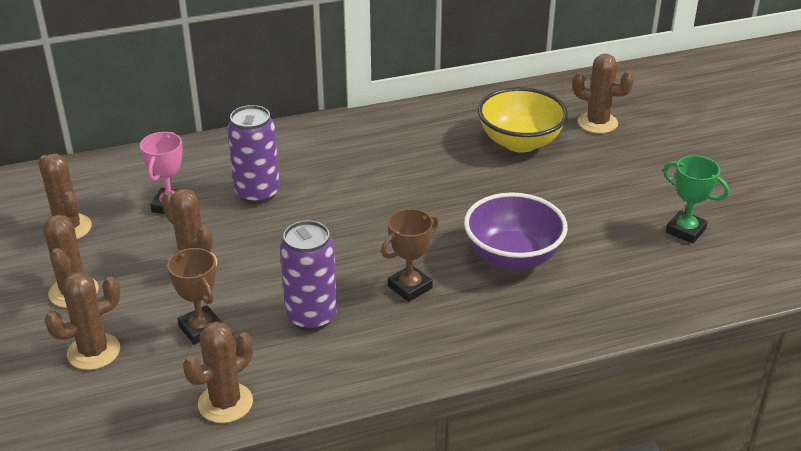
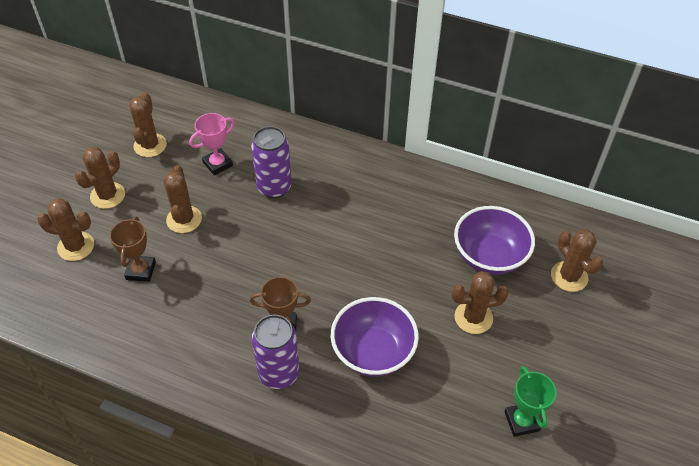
camera: 40 degrees right, 15 degrees up
brown cactus [183,321,253,423] -> brown cactus moved to [451,271,509,334]
purple can [280,221,337,331] -> purple can moved to [252,315,300,389]
yellow bowl [478,87,568,153] -> purple bowl [454,206,535,275]

